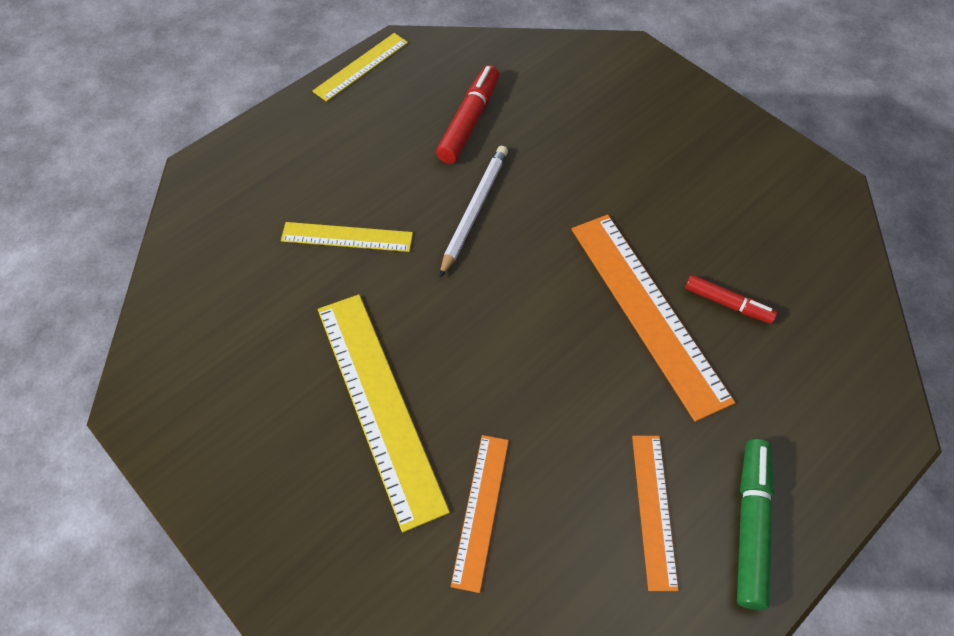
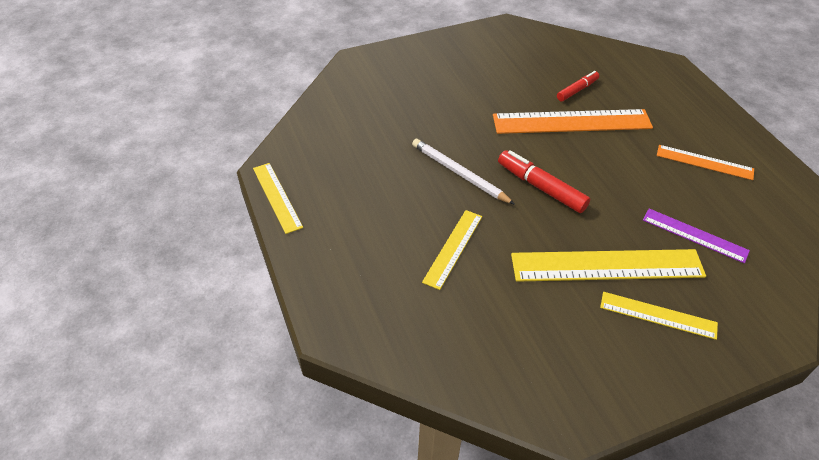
camera: 70 degrees left, 10 degrees down
red marker [436,65,499,164] -> red marker moved to [498,150,590,213]
orange ruler [451,435,509,593] -> purple ruler [643,208,750,263]
green marker [737,439,774,610] -> none
none -> yellow ruler [600,292,718,340]

